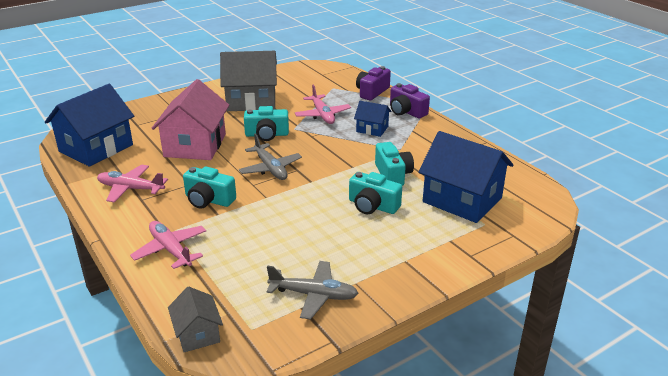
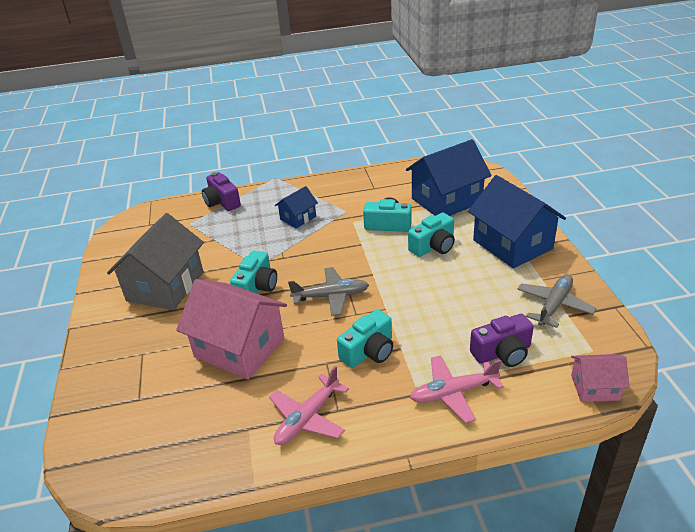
camera: 65 degrees left, 5 degrees up
blue house [45,84,134,166] -> blue house moved to [468,175,566,268]
grey house [168,286,223,352] -> pink house [571,354,630,402]
pink plane [295,85,351,124] -> none
purple camera [390,83,430,118] -> purple camera moved to [470,314,534,367]

